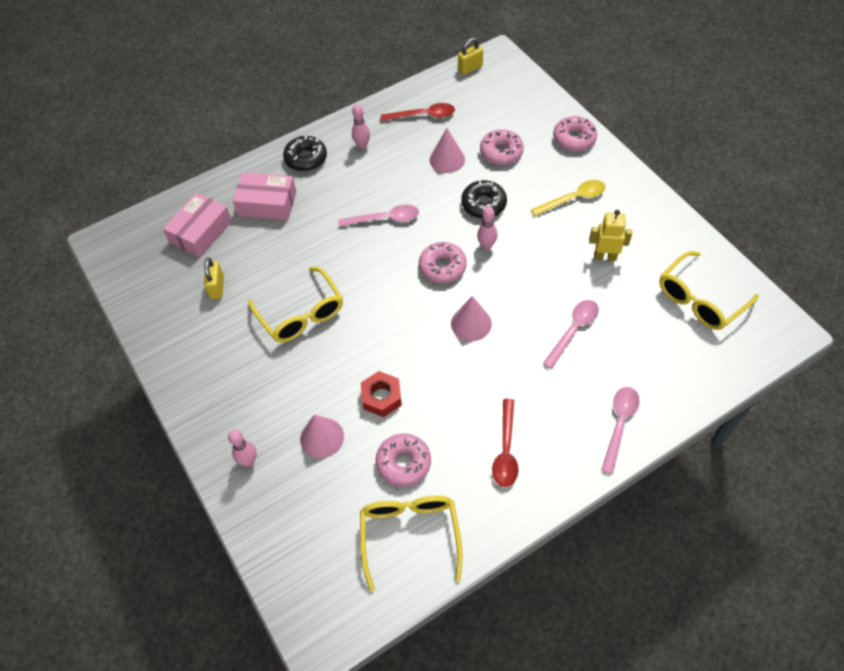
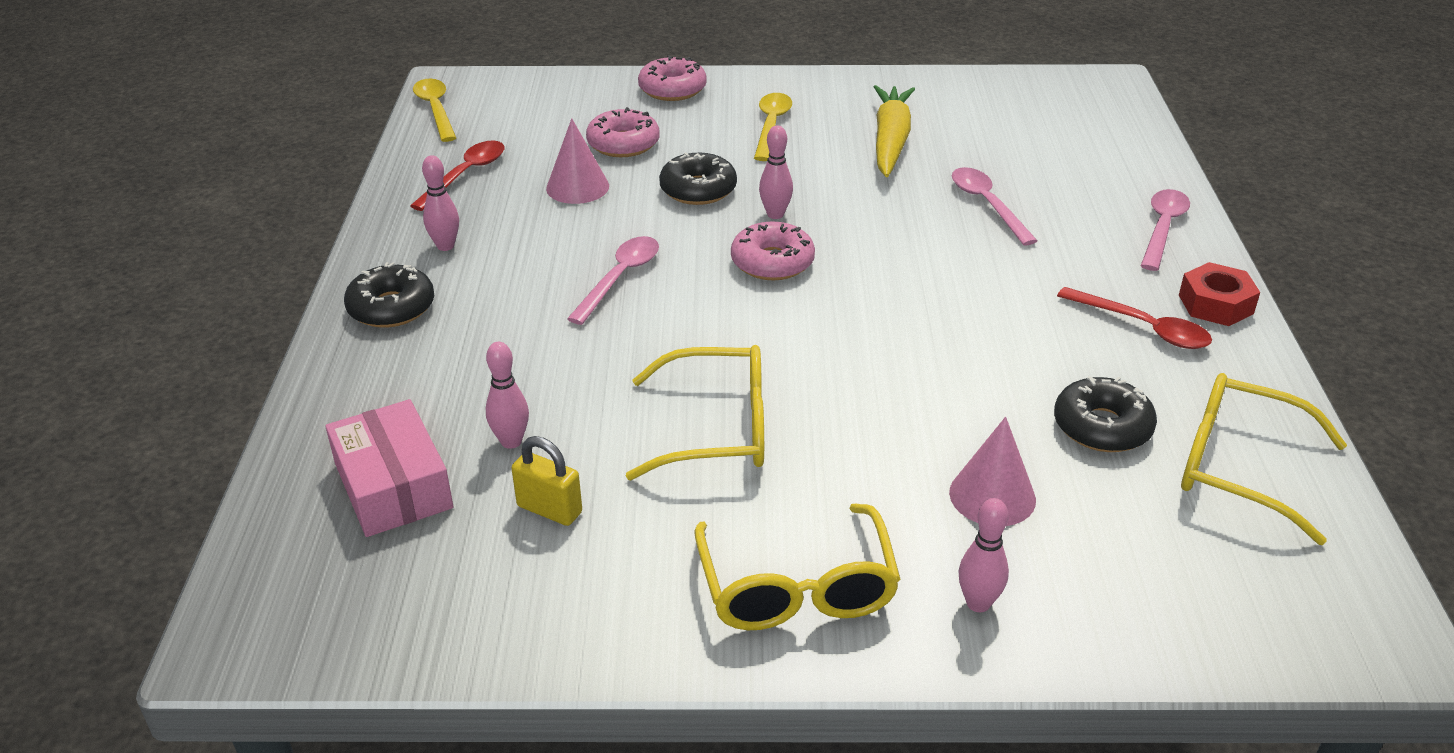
camera: 60 degrees left, 20 degrees down
pink box [233,172,296,220] -> none
red nut [361,371,402,417] -> red nut moved to [1179,262,1260,326]
pink donut [376,433,431,487] -> black donut [1054,376,1157,452]
pink cone [451,296,492,341] -> none
yellow padlock [458,38,483,75] -> yellow spoon [413,79,456,142]
yellow robot [589,210,632,261] -> yellow carrot [874,85,915,177]
pink spoon [601,387,640,474] -> pink spoon turned 60 degrees clockwise [1141,189,1190,271]
yellow glasses [659,251,759,330] -> yellow glasses moved to [694,503,900,630]
none -> pink bowling pin [486,342,529,449]

